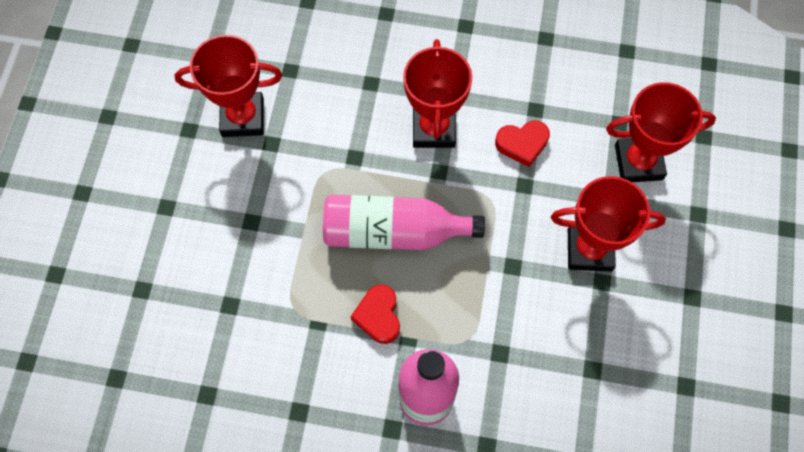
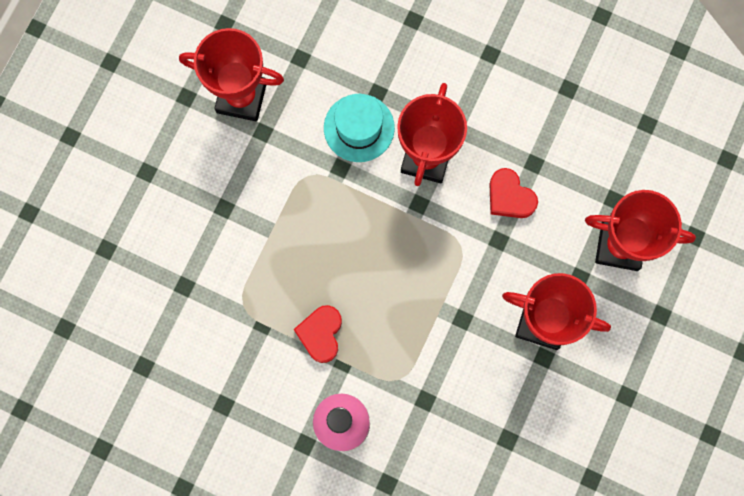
camera: 15 degrees right, 10 degrees up
pink bottle [323,195,485,250] -> none
red heart [495,120,550,167] -> red heart turned 45 degrees clockwise [489,168,538,218]
none -> turquoise hat [324,94,395,162]

